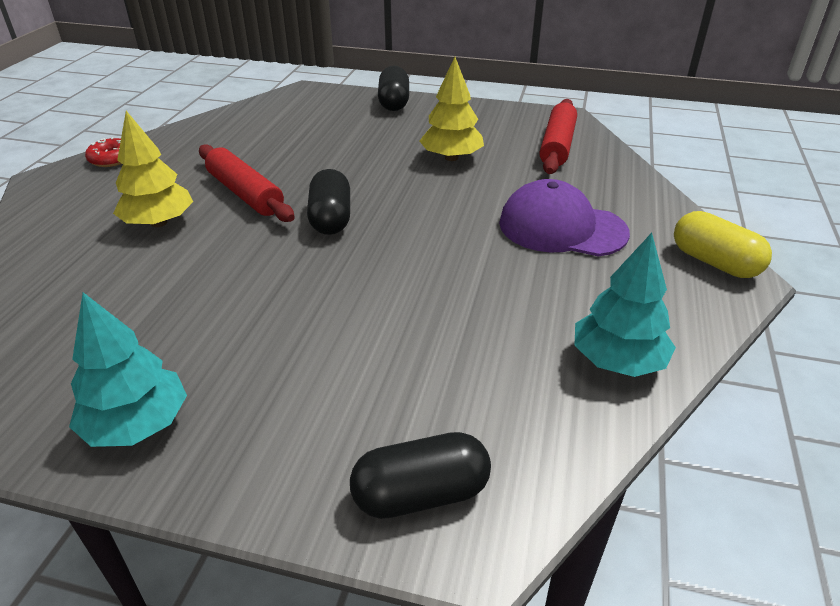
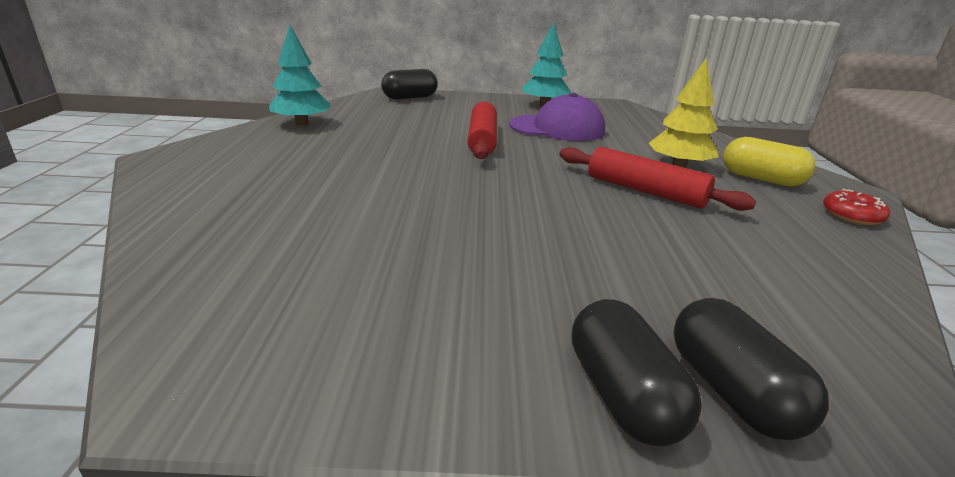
camera: 165 degrees right, 10 degrees down
black capsule [307,169,350,235] -> black capsule moved to [674,298,829,440]
yellow tree [420,57,484,161] -> none
purple cap [499,179,630,257] -> purple cap moved to [509,93,605,141]
red rolling pin [540,99,577,174] -> red rolling pin moved to [467,102,497,159]
yellow capsule [674,211,772,278] -> yellow capsule moved to [723,137,816,187]

